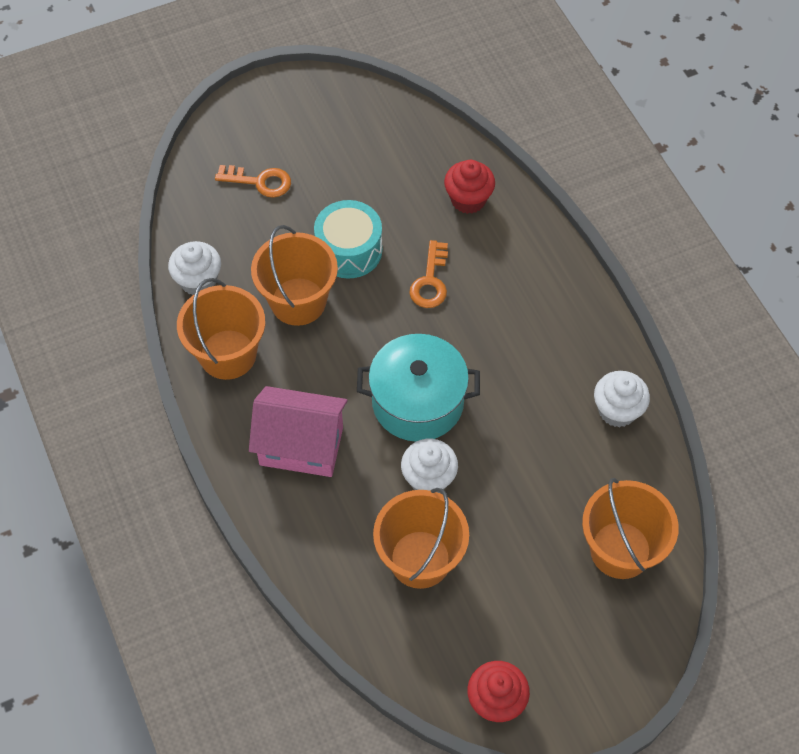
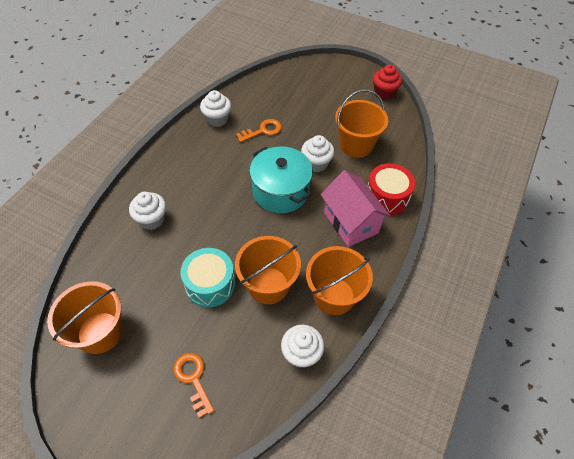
camera: 130 degrees left, 5 degrees down
orange key [409,240,448,308] -> orange key moved to [236,119,282,143]
red cupcake [444,160,495,214] -> none
orange bucket [582,478,679,579] -> orange bucket moved to [47,281,123,354]
none -> white cupcake [129,192,166,230]
none -> red drum [367,163,415,215]

